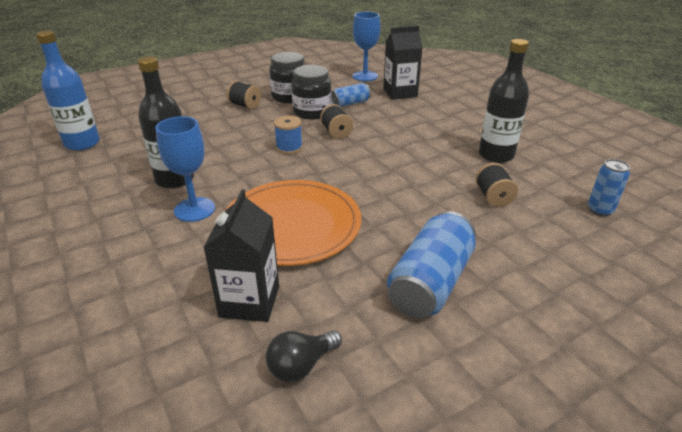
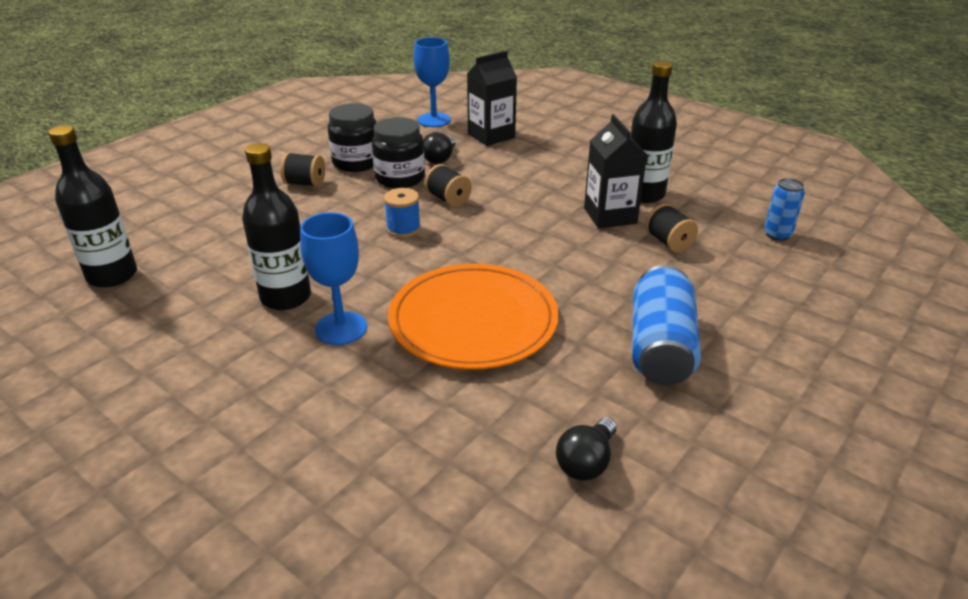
camera: 20 degrees left, 0 degrees up
blue bottle [36,30,100,151] -> black bottle [48,125,137,288]
black carton [203,189,279,322] -> black carton moved to [584,114,647,228]
blue can [331,83,371,107] -> black light bulb [423,132,455,164]

